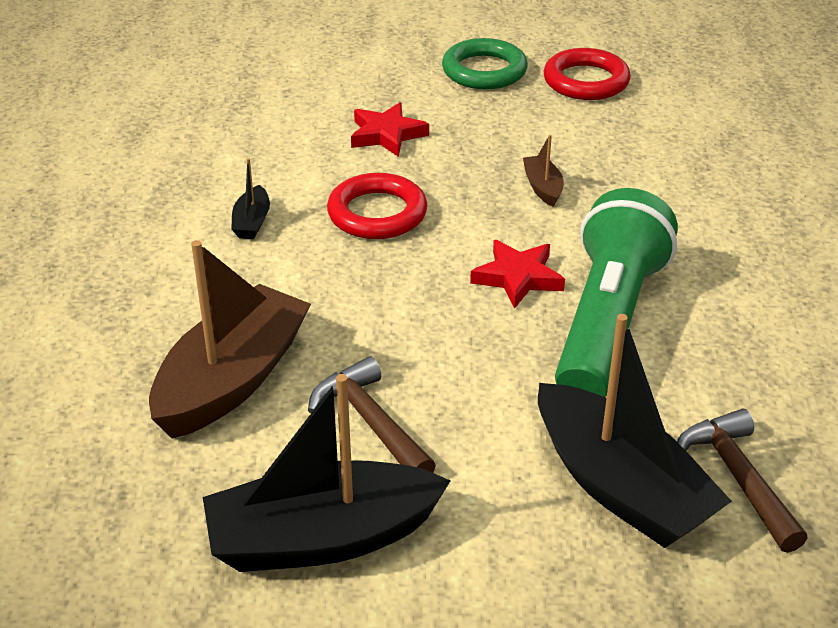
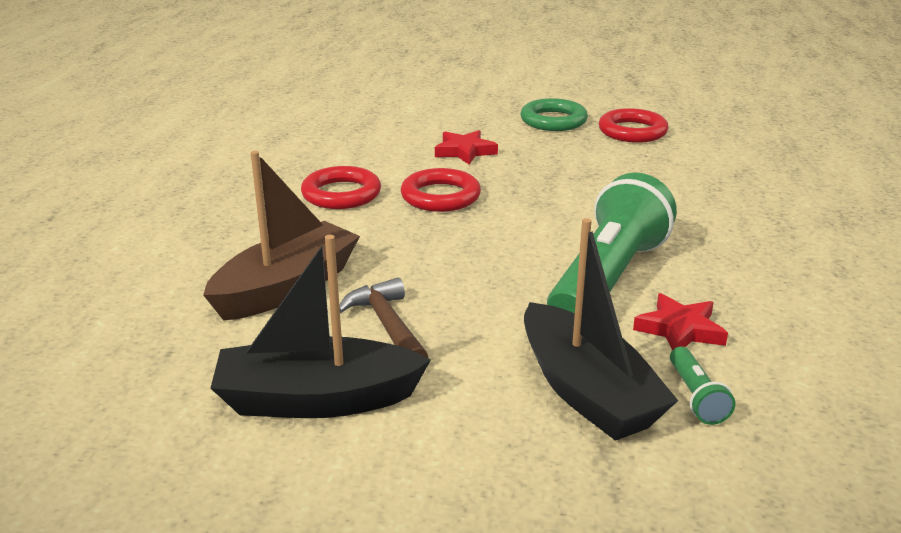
camera: 10 degrees right, 10 degrees down
black boat [231,158,270,239] -> red ring [301,166,381,209]
red star [470,240,565,309] -> red star moved to [633,293,728,350]
brown boat [523,135,564,207] -> none
brown hammer [677,408,807,553] -> green flashlight [670,347,735,425]

